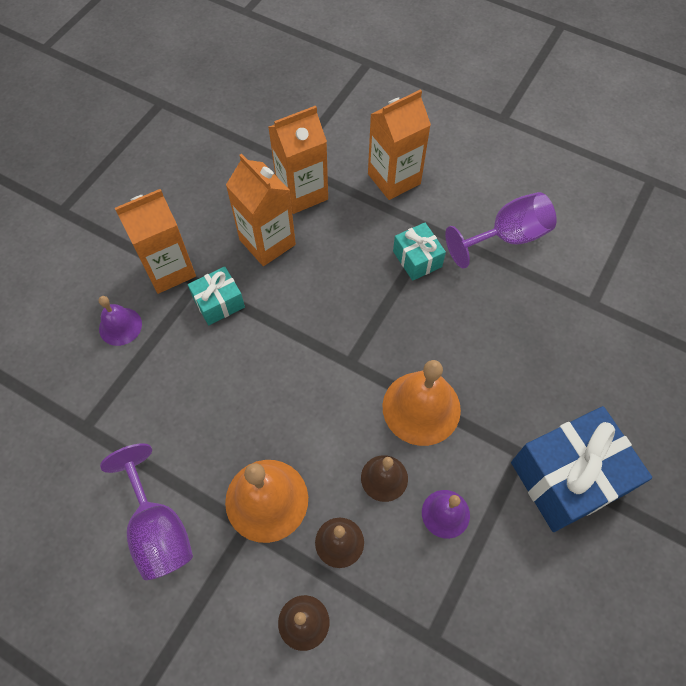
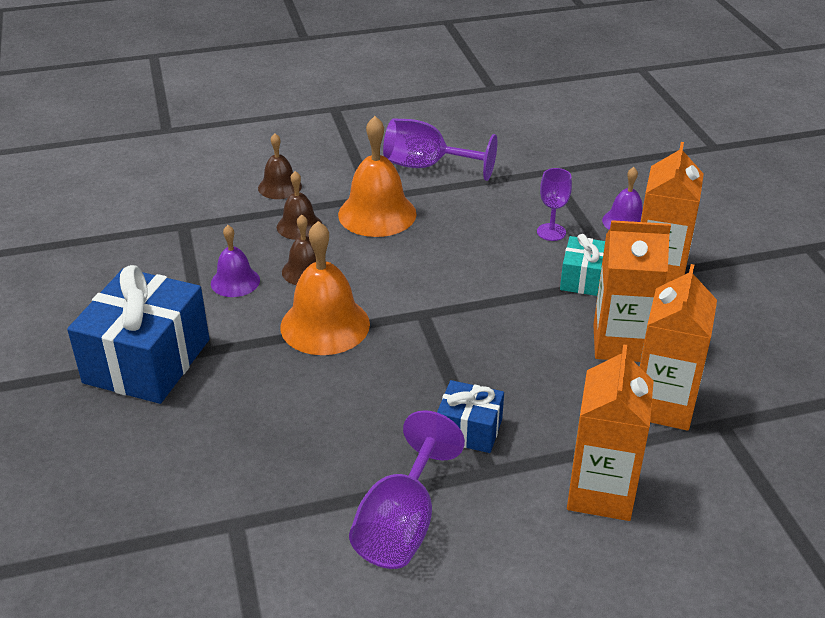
camera: 135 degrees right, 25 degrees down
turquoise gift [393,222,446,281] -> blue gift [437,380,504,453]
none -> purple goblet [537,168,572,241]

